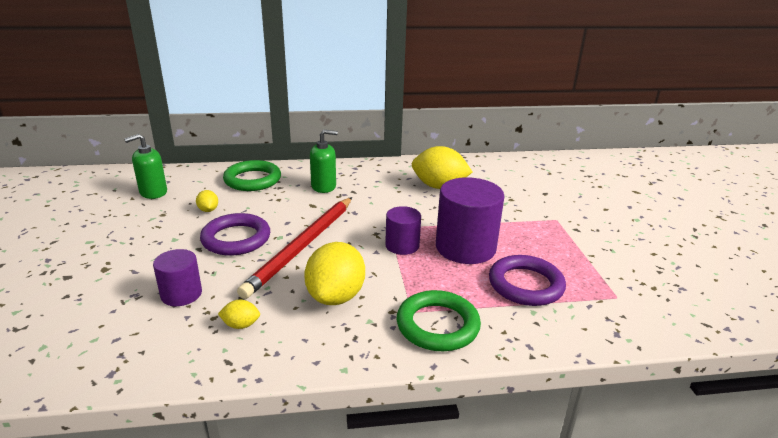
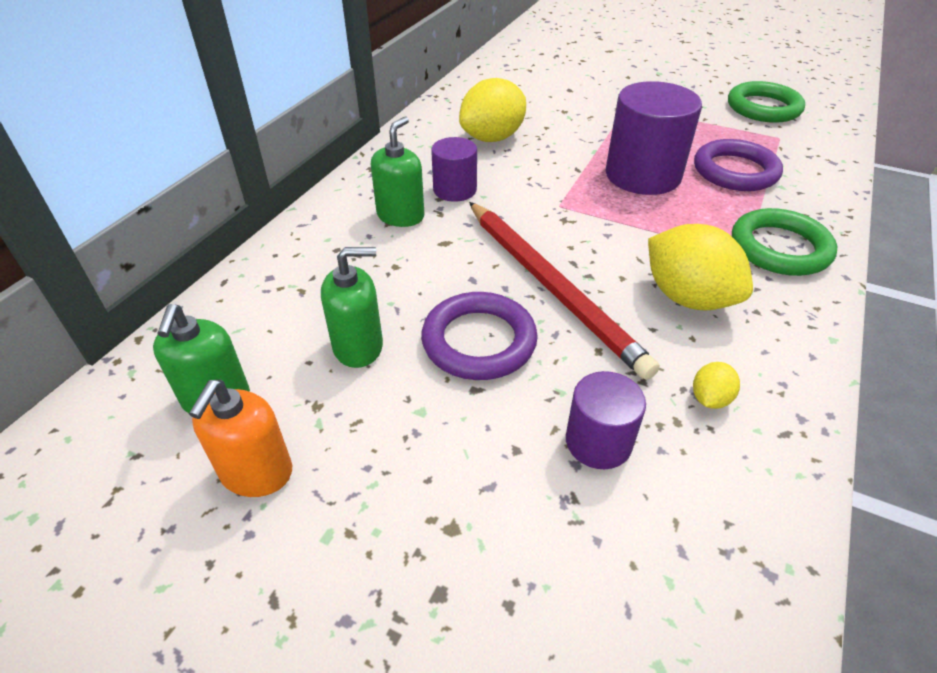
camera: 55 degrees left, 15 degrees up
yellow lemon [196,190,218,212] -> green soap dispenser [321,247,383,368]
green ring [223,160,281,191] -> green ring moved to [728,81,805,123]
purple cylinder [385,206,421,255] -> purple cylinder moved to [431,137,477,202]
none -> orange soap dispenser [189,380,292,497]

